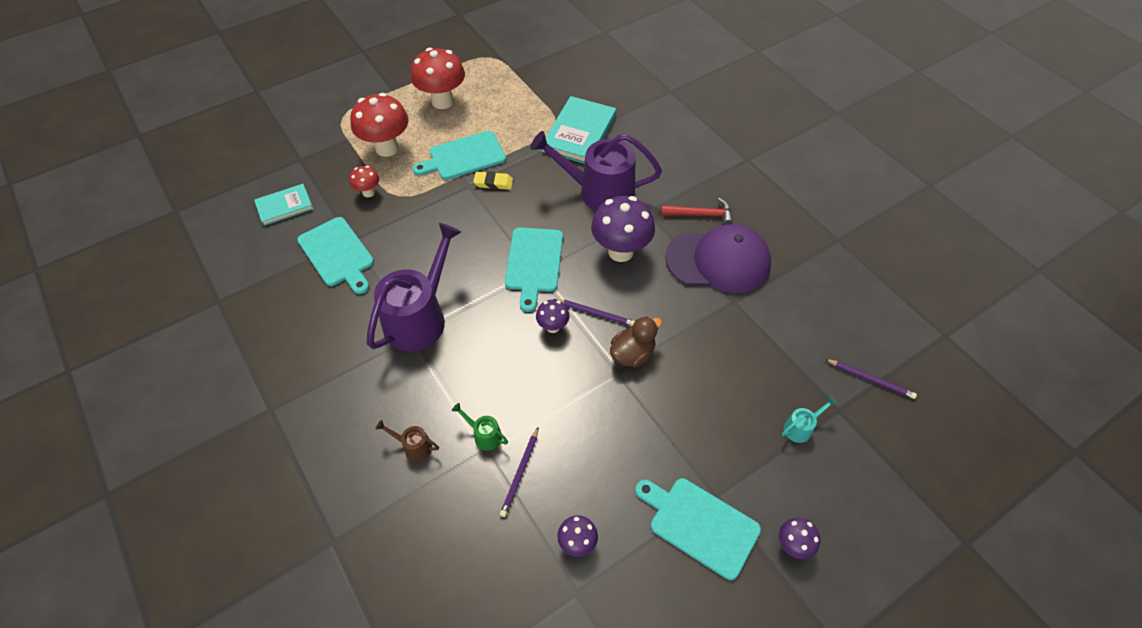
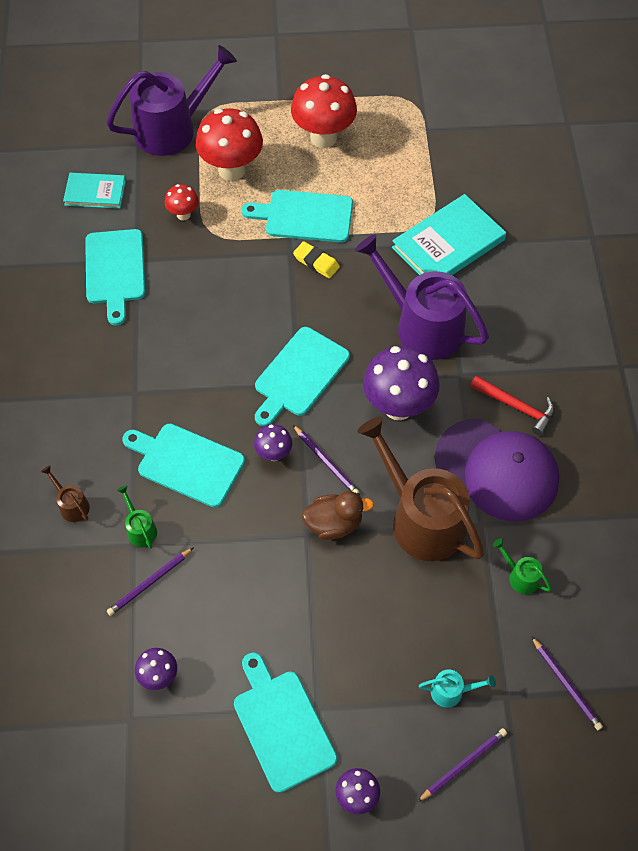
camera: 30 degrees right, 5 degrees up
purple watering can [366,223,461,352] -> purple watering can moved to [106,45,237,156]
none -> turquoise cutting board [122,424,245,508]
none -> brown watering can [357,417,485,561]
none -> purple pencil [418,728,507,802]
none -> green watering can [493,538,552,594]

